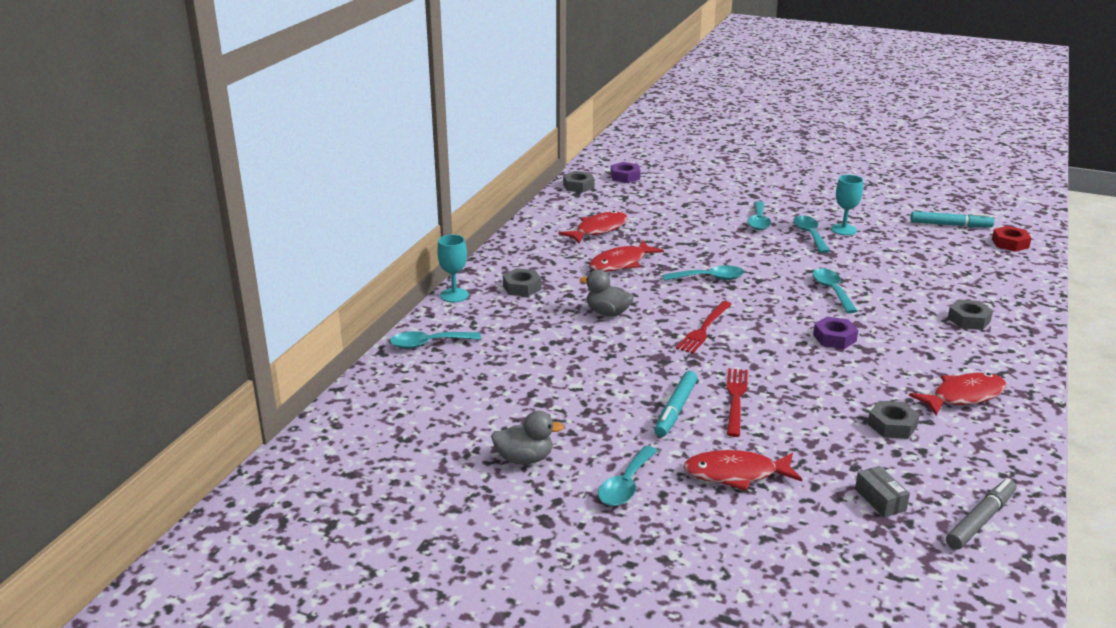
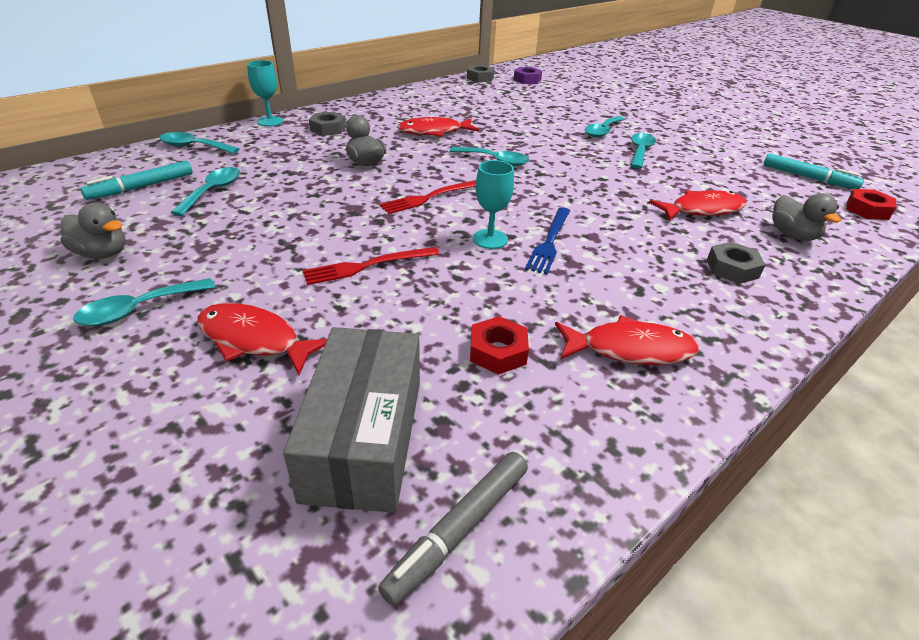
camera: 25 degrees right, 10 degrees up
red fish [559,211,628,244] -> red fish moved to [649,190,747,221]
turquoise marker [654,371,698,437] -> turquoise marker moved to [81,161,192,200]
red fork [727,368,748,437] -> red fork turned 150 degrees counterclockwise [302,247,440,285]
turquoise spoon [813,268,857,313] -> turquoise spoon moved to [170,167,240,216]
purple nut [813,316,858,349] -> blue fork [525,207,570,275]
turquoise goblet [831,175,863,235] -> turquoise goblet moved to [473,160,514,249]
grey box [855,466,910,518] -> grey box [283,327,420,513], size x2.35
grey nut [868,401,920,439] -> red nut [470,316,529,375]
grey marker [946,478,1016,549] -> grey marker turned 150 degrees clockwise [378,452,528,606]
none -> grey duck [772,193,841,241]

